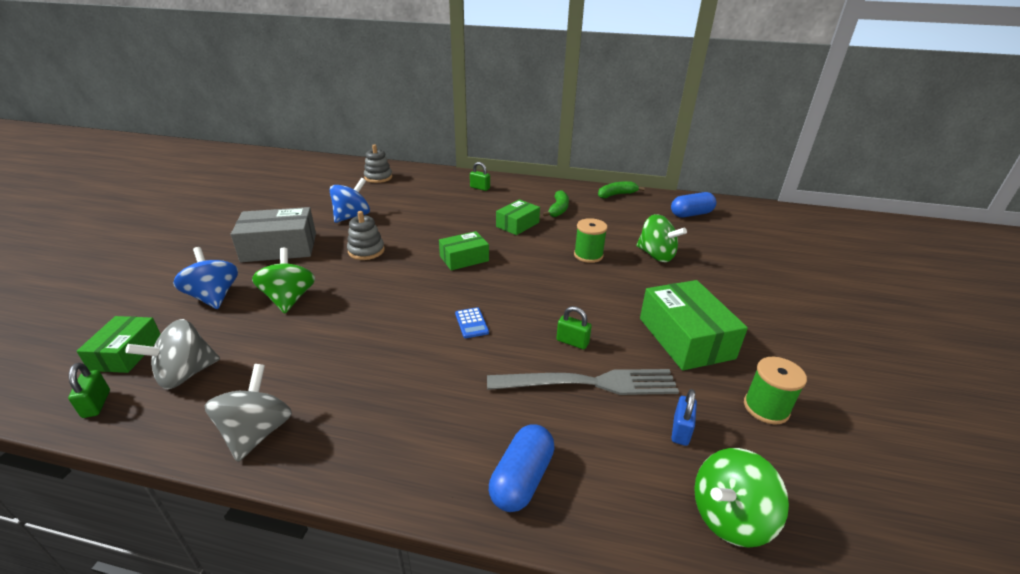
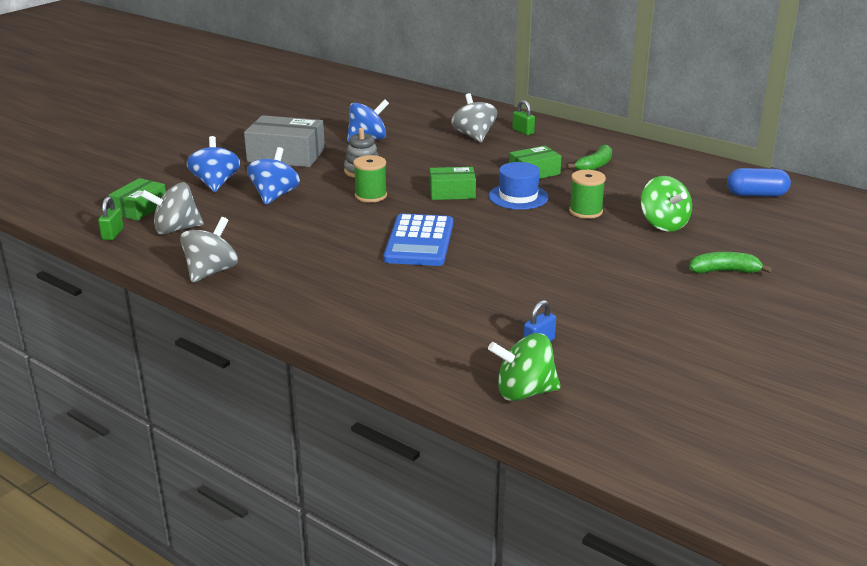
camera: 25 degrees right, 5 degrees down
green spinning top [252,248,315,313] -> blue spinning top [247,147,300,205]
grey stacking toy [364,144,392,183] -> none
blue calculator [455,307,489,338] -> blue calculator [383,214,453,266], size x2.34
grey fork [487,369,679,395] -> none
blue capsule [489,424,555,512] -> none
green padlock [556,306,592,349] -> none
green banana [598,181,645,198] -> green banana moved to [689,252,772,274]
green box [640,280,748,371] -> none
green spool [744,357,807,424] -> green spool moved to [353,155,387,202]
none -> grey spinning top [451,93,497,143]
none -> blue hat [488,162,549,210]

